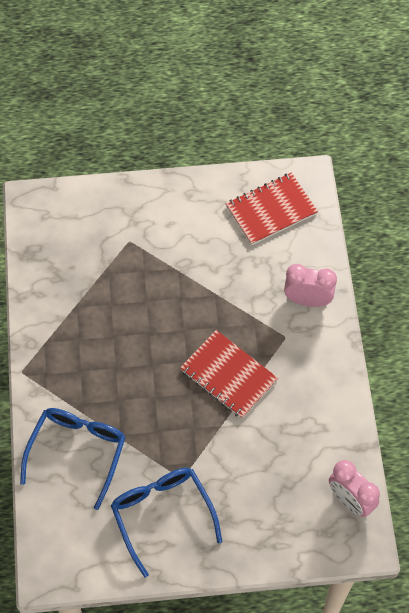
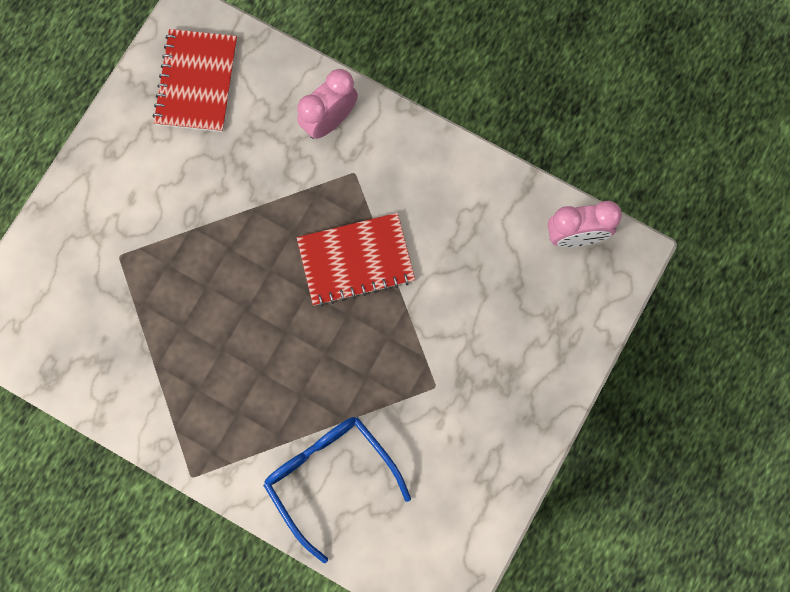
camera: 55 degrees left, 15 degrees up
blue glasses [111,468,222,577] -> none

